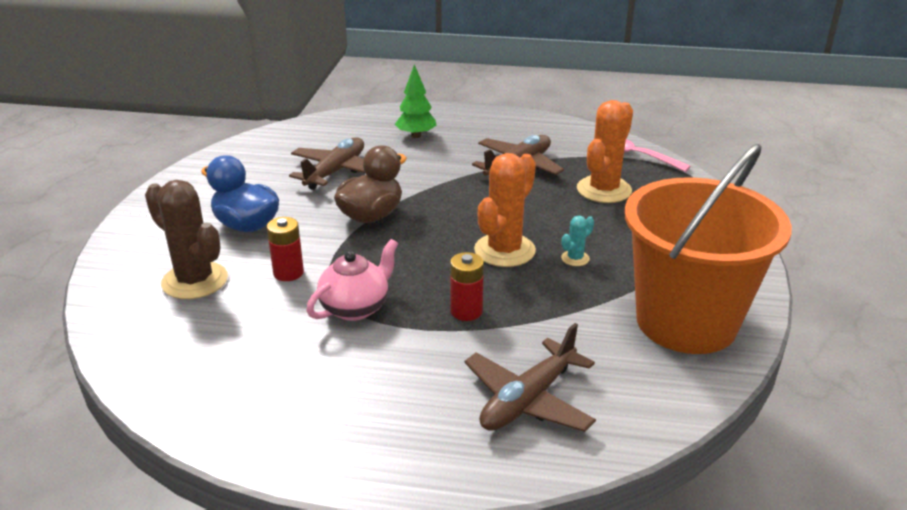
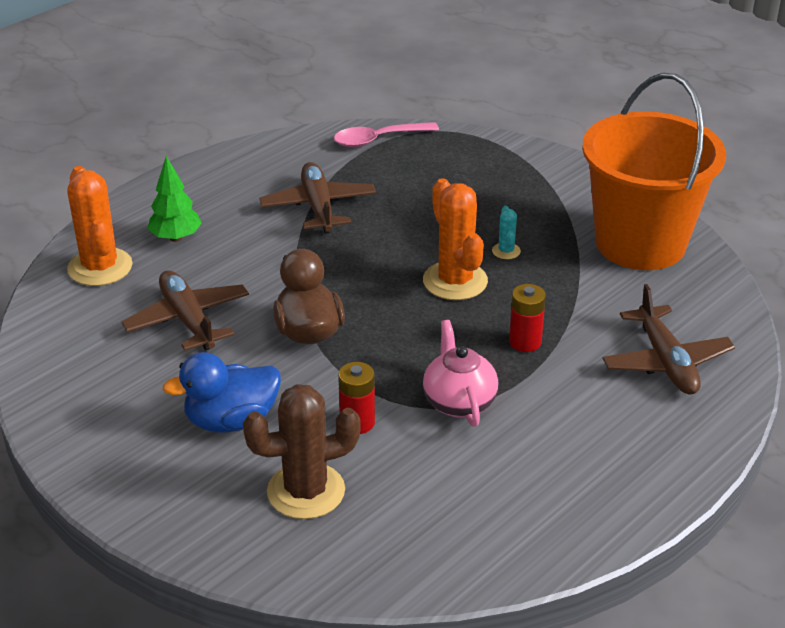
camera: 55 degrees left, 5 degrees up
orange cactus [577,100,633,203] -> orange cactus moved to [67,166,132,286]

